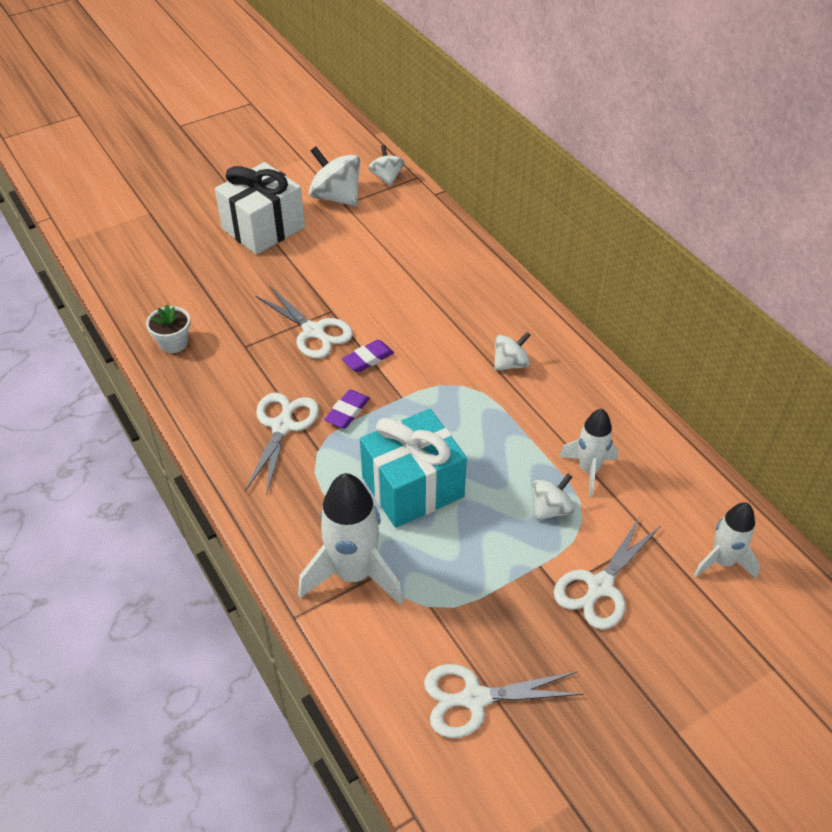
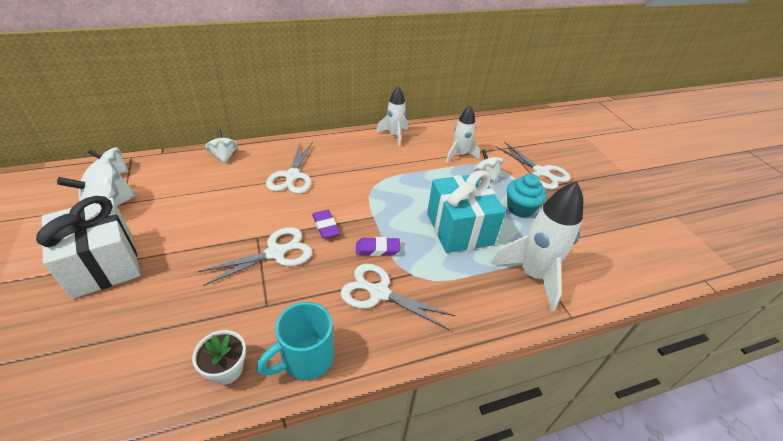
camera: 80 degrees left, 5 degrees down
purple eraser [324,390,370,429] -> purple eraser turned 45 degrees counterclockwise [356,237,400,256]
white scissors [424,664,584,738] -> white scissors moved to [266,142,313,194]
white spinning top [494,332,531,371] -> white spinning top moved to [205,129,238,164]
white rocket [693,503,760,579] -> white rocket moved to [376,86,408,147]
none -> turquoise mug [257,302,334,380]
none -> turquoise cupcake [507,174,547,218]

